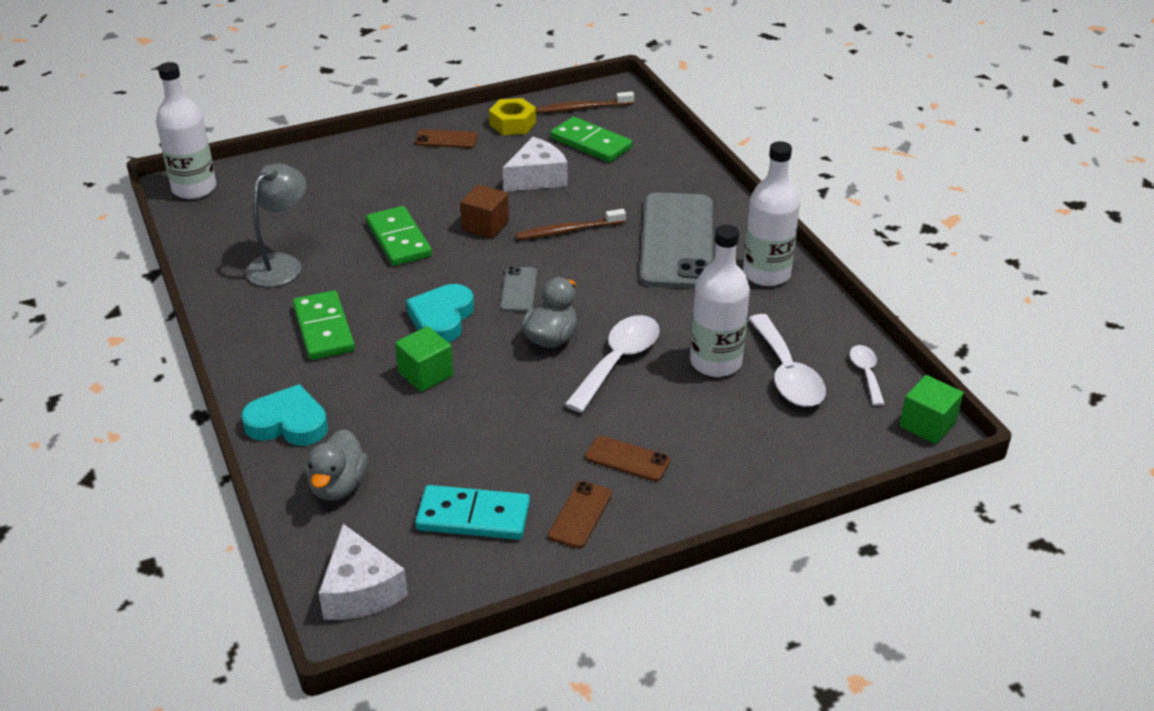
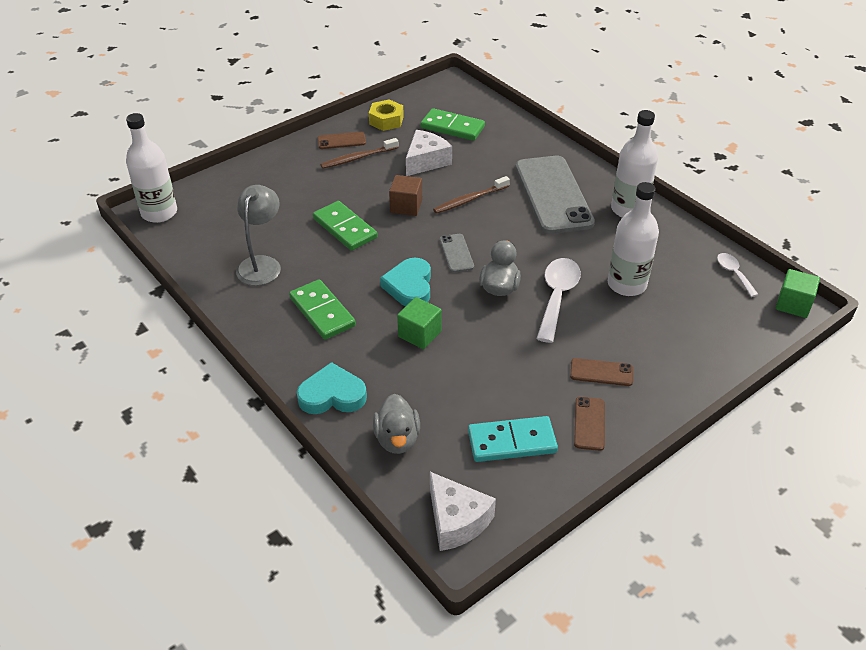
camera: 15 degrees left, 5 degrees up
brown toothbrush [536,91,634,113] -> brown toothbrush moved to [320,138,398,169]
white spoon [748,314,826,407] -> none

